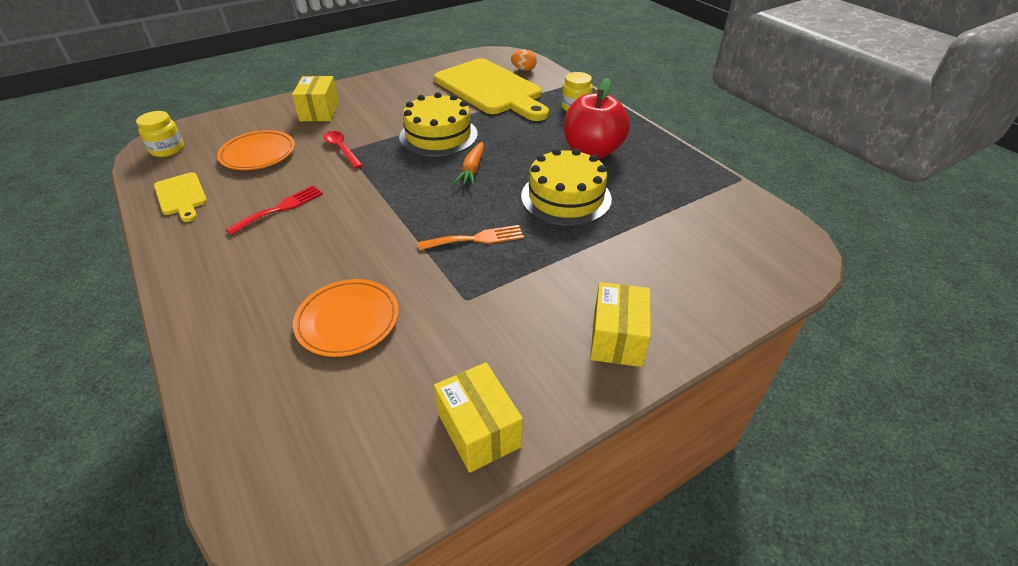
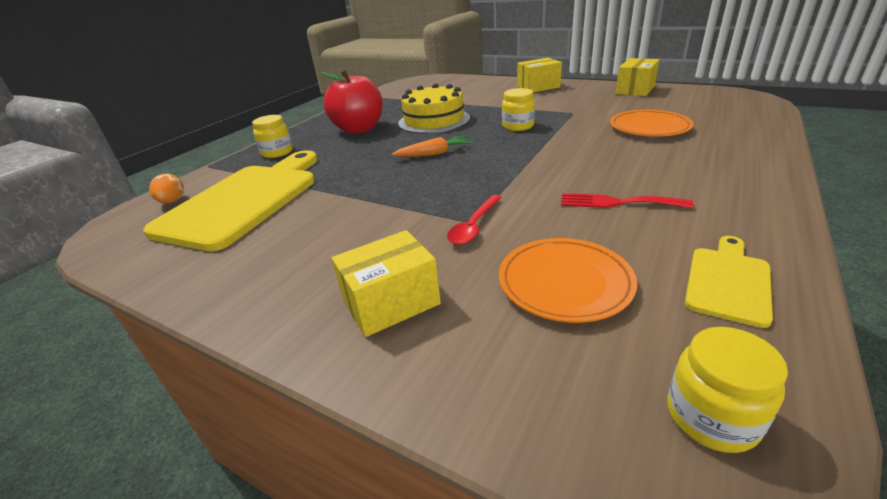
camera: 115 degrees left, 10 degrees down
yellow cake [399,92,478,157] -> none
orange fork [418,225,524,250] -> yellow jar [502,88,535,131]

